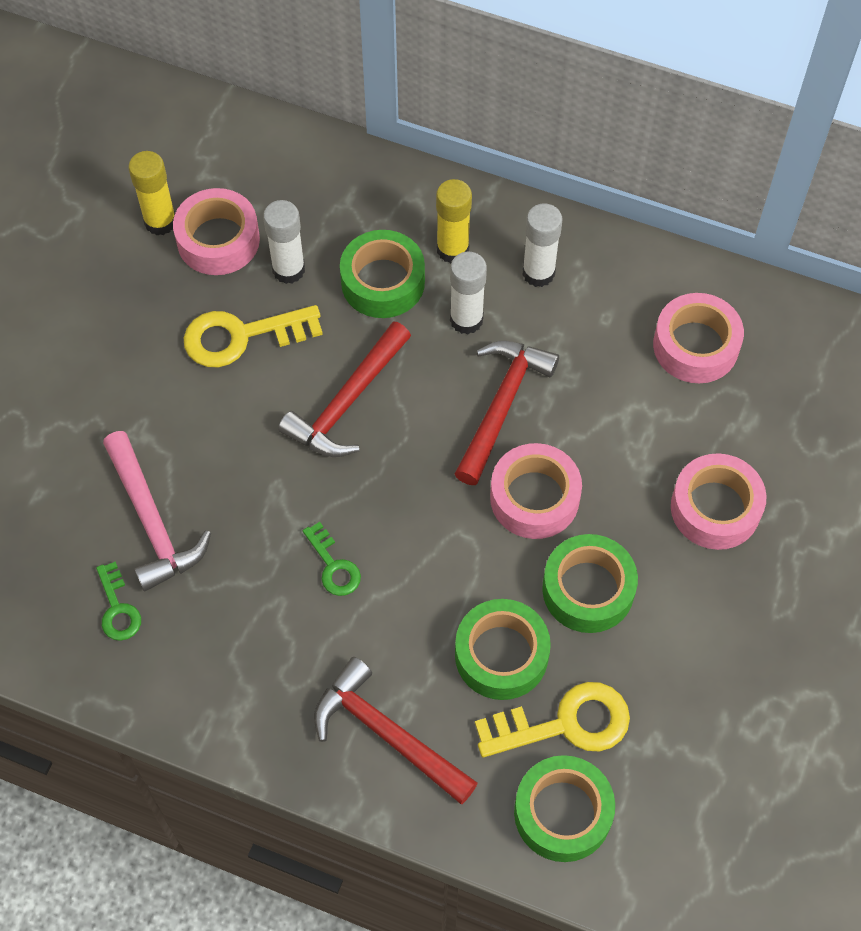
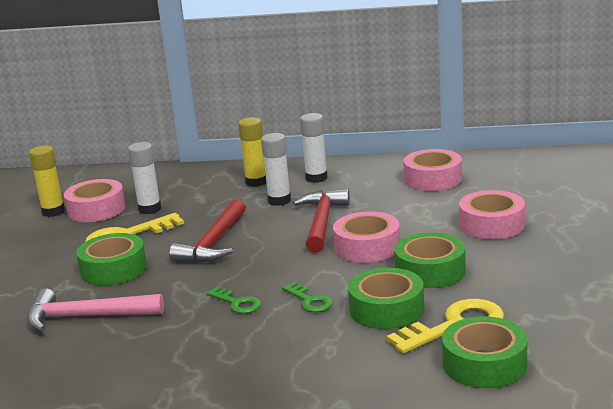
camera: 15 degrees left, 40 degrees down
green key [96,562,141,641] -> green key moved to [282,282,333,312]
pink hammer [103,431,211,591] -> pink hammer turned 135 degrees clockwise [27,288,164,331]
red hammer [314,657,478,804] -> none
green tape [340,230,425,318] -> green tape moved to [76,233,147,285]

